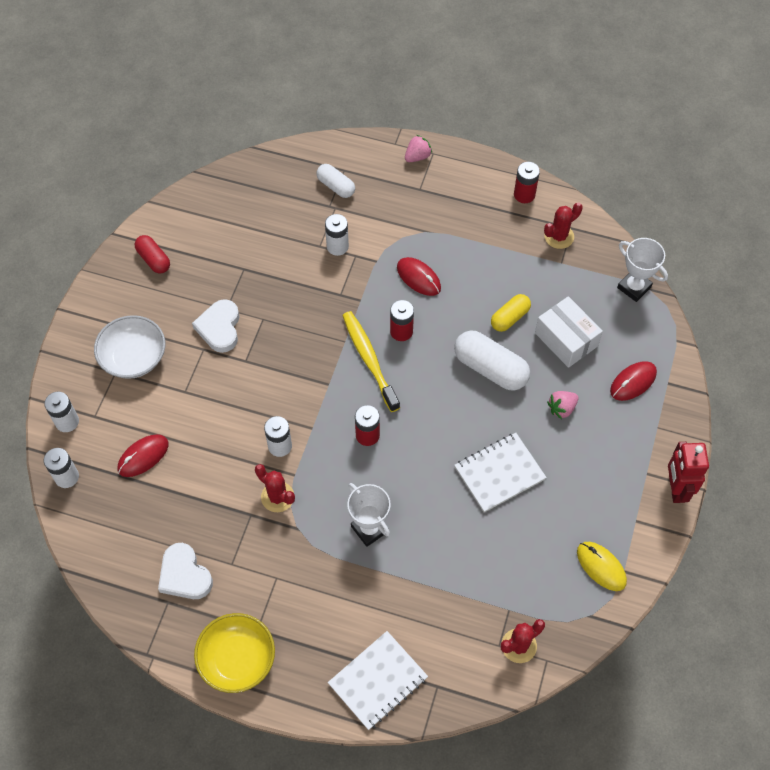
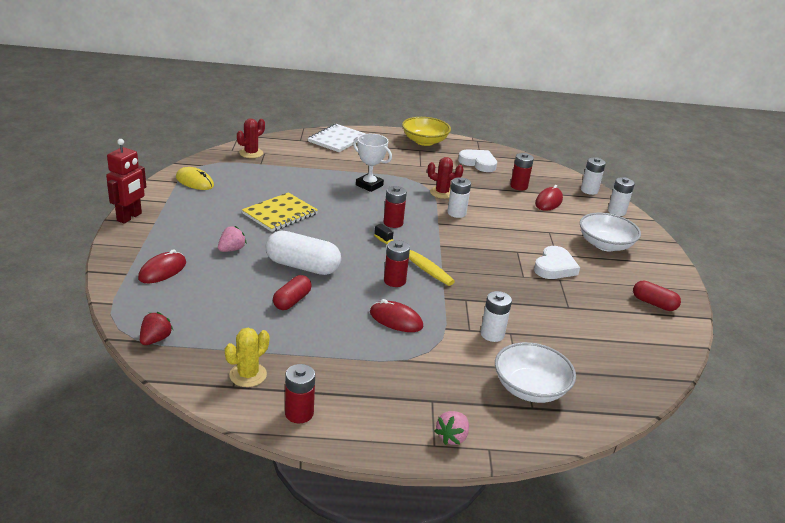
camera: 160 degrees right, 30 degrees down
white heart [192,299,239,353] -> white heart turned 45 degrees clockwise [534,246,580,279]
white capsule [317,164,355,198] -> white bowl [495,342,576,403]
white notebook [454,433,547,512] -> yellow notebook [242,192,318,232]
yellow capsule [491,294,531,332] -> red capsule [273,275,312,310]
white box [535,296,603,368] -> none
red cactus [544,202,583,249] -> yellow cactus [225,328,269,387]
white trophy [617,238,668,302] -> red strawberry [140,312,173,345]
red robot [668,442,709,503] -> red robot turned 45 degrees clockwise [106,139,146,224]
none -> red battery [510,153,534,191]

